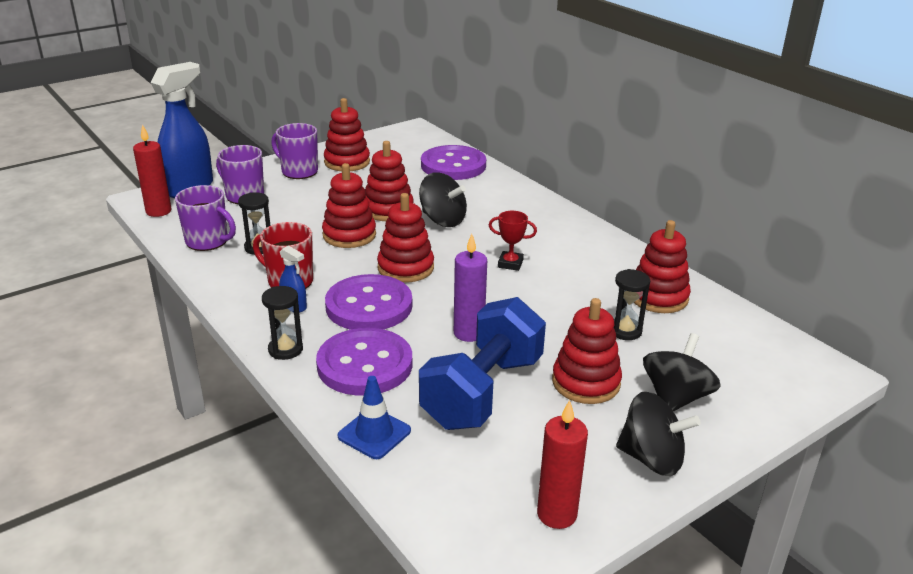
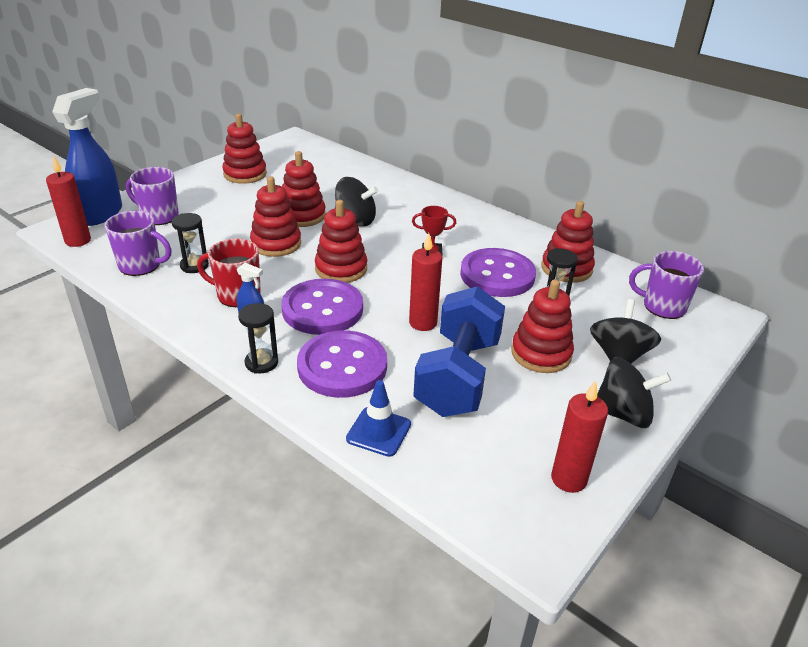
camera: 15 degrees left, 5 degrees up
purple mug [271,123,318,179] -> purple mug moved to [629,251,704,319]
purple button [421,145,486,180] -> purple button moved to [460,248,536,297]
purple candle [454,234,487,342] -> red candle [409,233,442,331]

